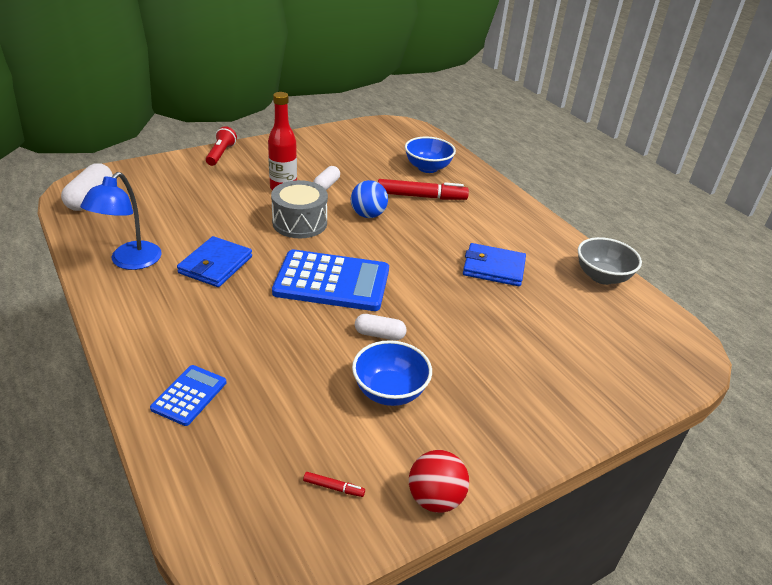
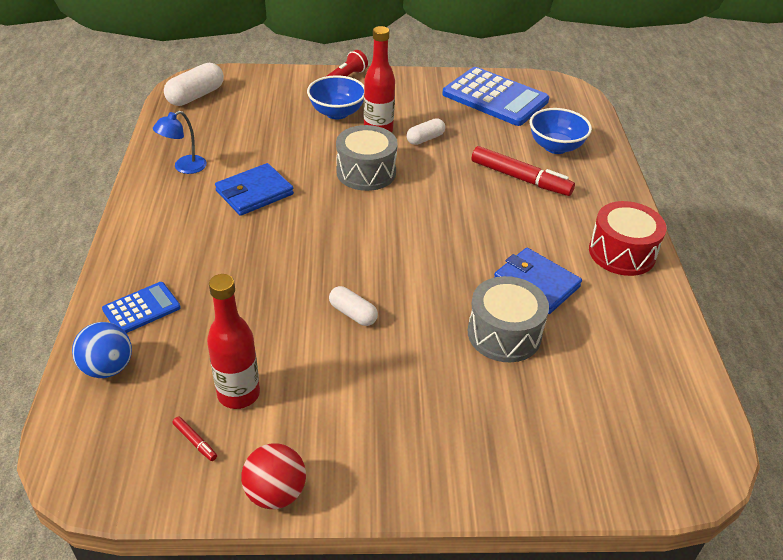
camera: 30 degrees right, 5 degrees up
blue lamp [80,172,162,270] -> blue lamp [153,111,207,174], size x0.66
blue calculator [272,250,389,311] -> blue calculator moved to [442,67,549,126]
blue ball [351,180,388,218] -> blue ball moved to [72,322,132,378]
blue bowl [352,340,432,406] -> blue bowl moved to [307,75,364,119]
grey bowl [578,237,642,285] -> none
none -> red bottle [207,274,260,409]
none -> grey drum [468,276,549,362]
none -> red drum [589,201,667,276]

